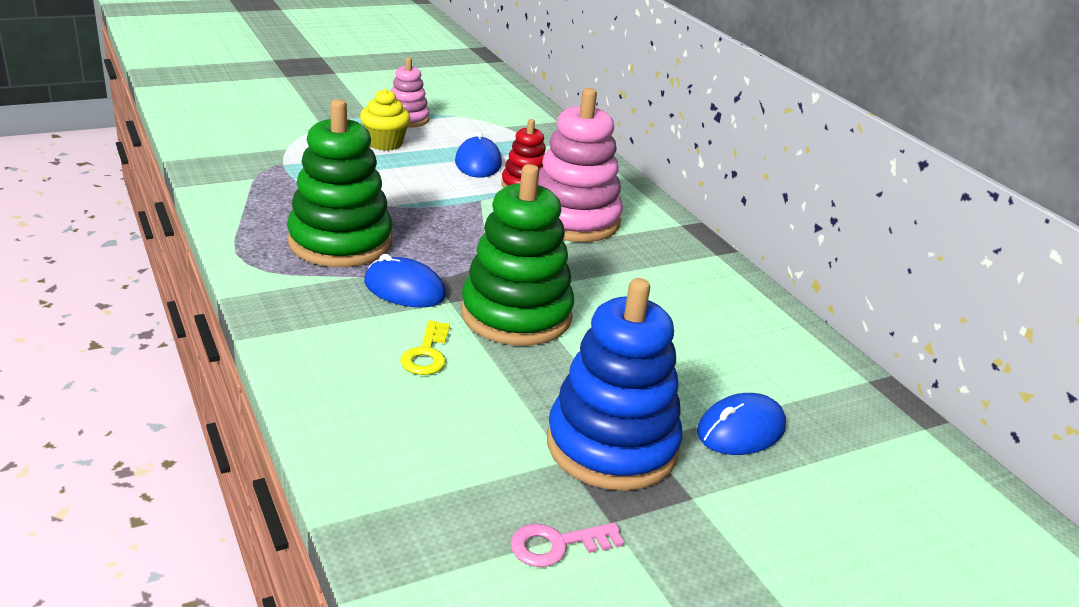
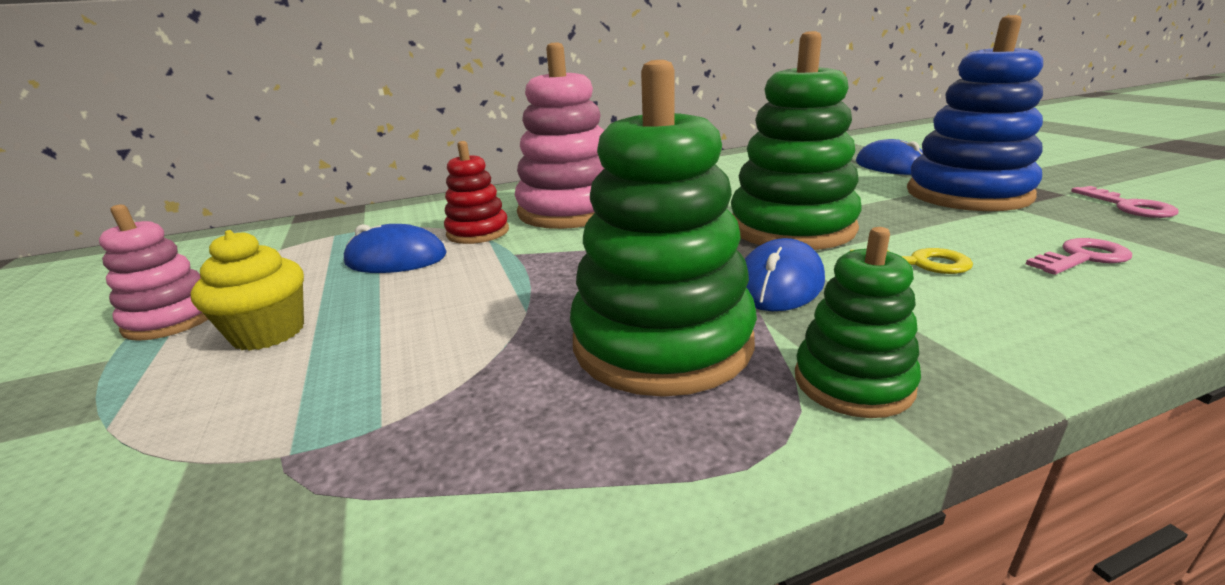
camera: 80 degrees left, 5 degrees down
none -> green stacking toy [795,227,921,418]
none -> pink key [1026,238,1132,275]

